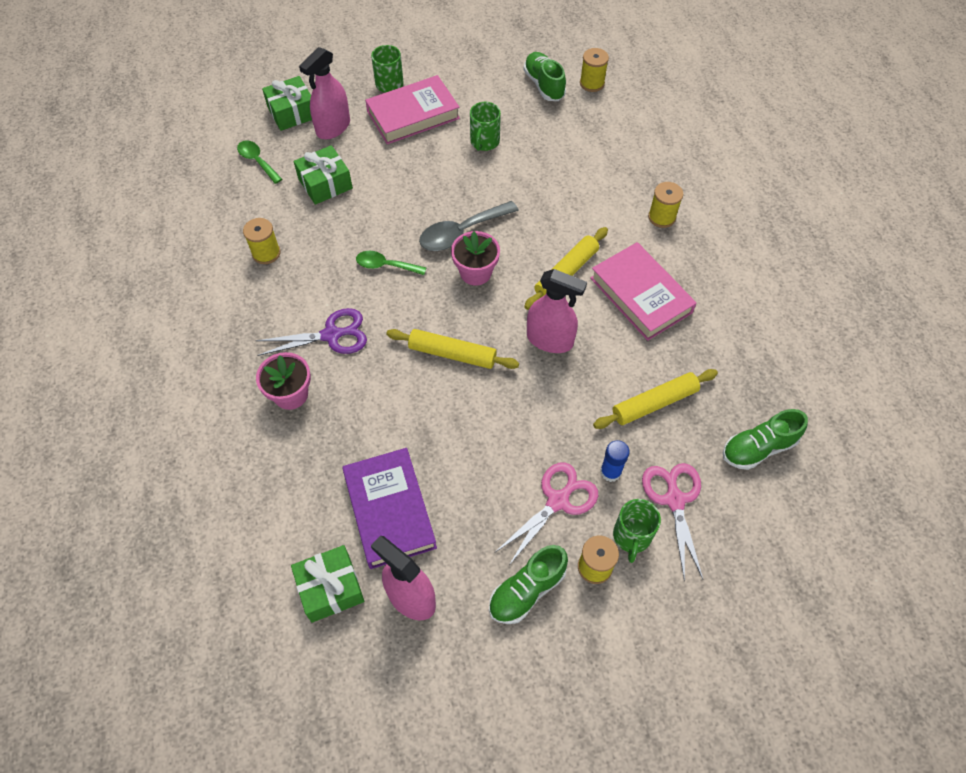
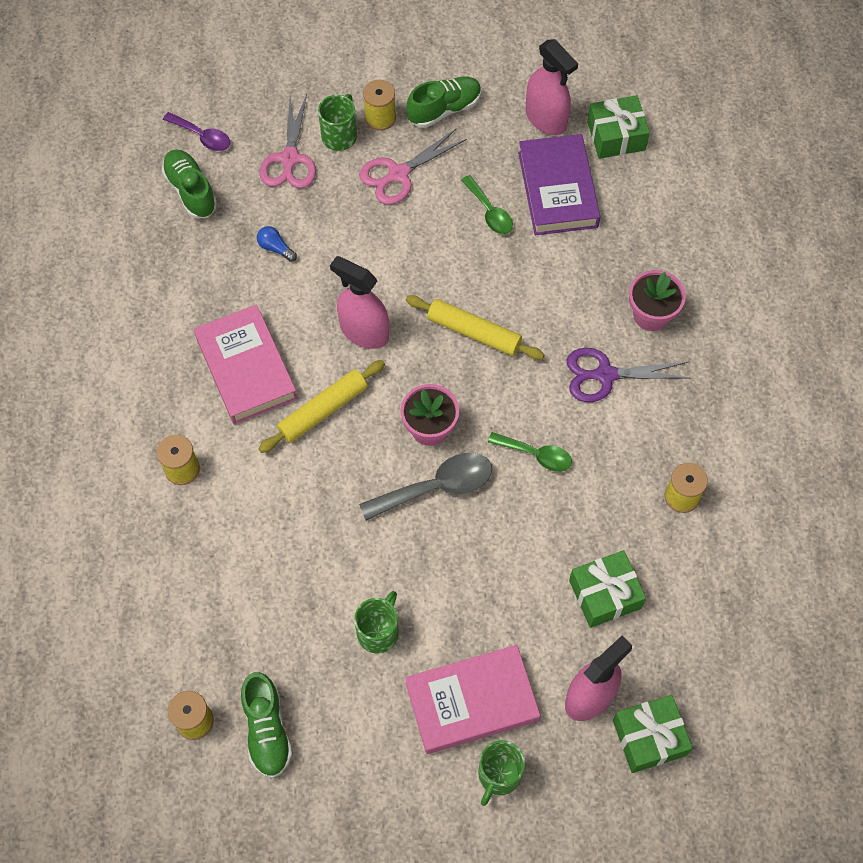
camera: 170 degrees left, 5 degrees up
green spoon [237,140,282,184] -> green spoon moved to [461,175,513,234]
yellow rolling pin [593,369,718,429] -> blue light bulb [257,226,297,262]
blue glue stick [600,440,630,482] -> none
green shoe [723,409,808,470] -> green shoe turned 105 degrees counterclockwise [161,149,217,219]
none -> purple spoon [163,112,230,151]

